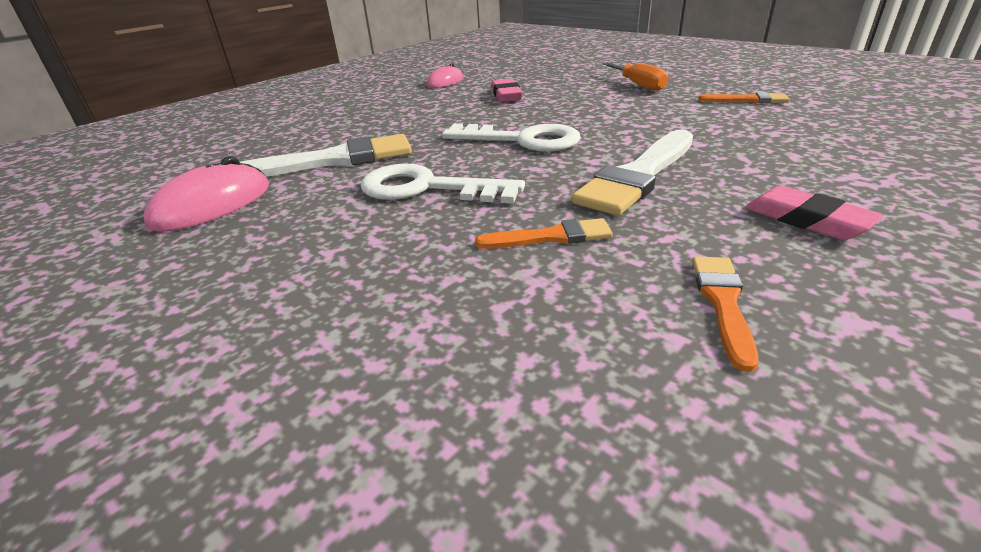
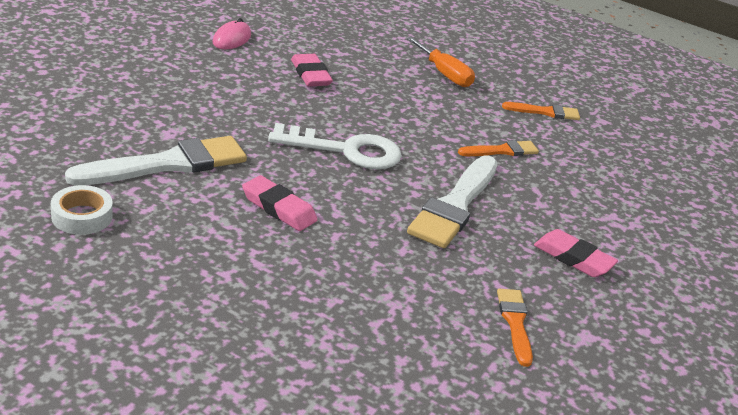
camera: 20 degrees left, 0 degrees up
pink mouse [143,156,269,232] -> white tape [51,185,113,235]
white key [360,163,525,204] -> pink eraser [242,175,318,231]
orange brush [475,218,613,249] -> orange brush moved to [458,140,539,156]

